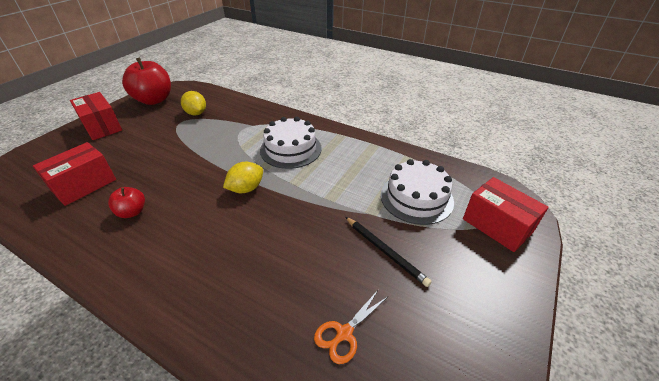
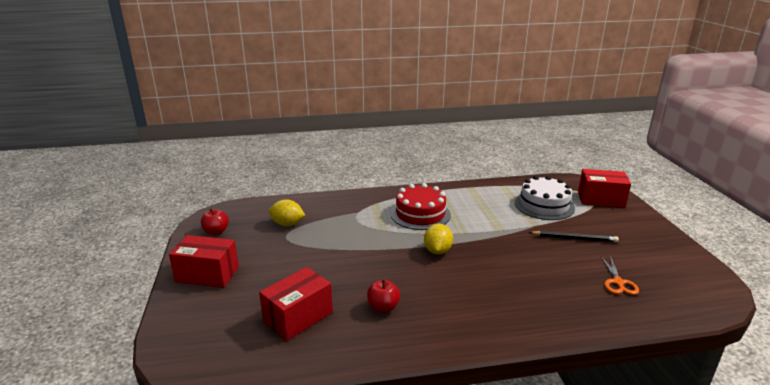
camera: 40 degrees left, 15 degrees down
red box [33,142,116,206] -> red box turned 45 degrees clockwise [259,267,333,341]
red apple [122,58,171,105] -> red apple [201,209,229,235], size x0.50
white cake [260,117,322,169] -> red cake [391,183,451,230]

